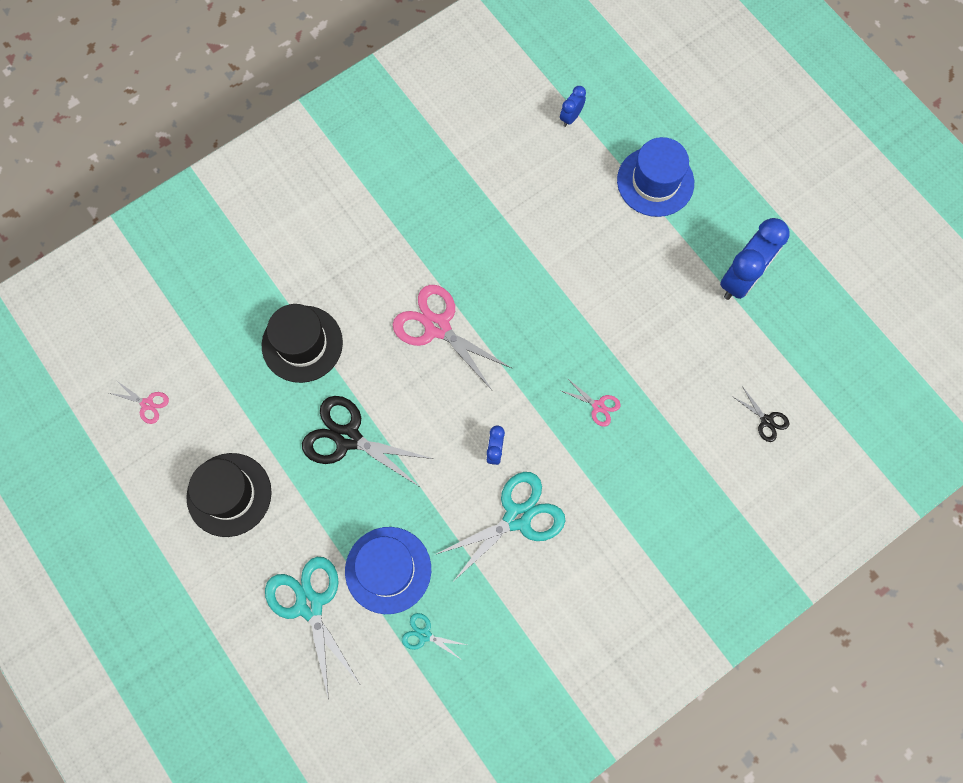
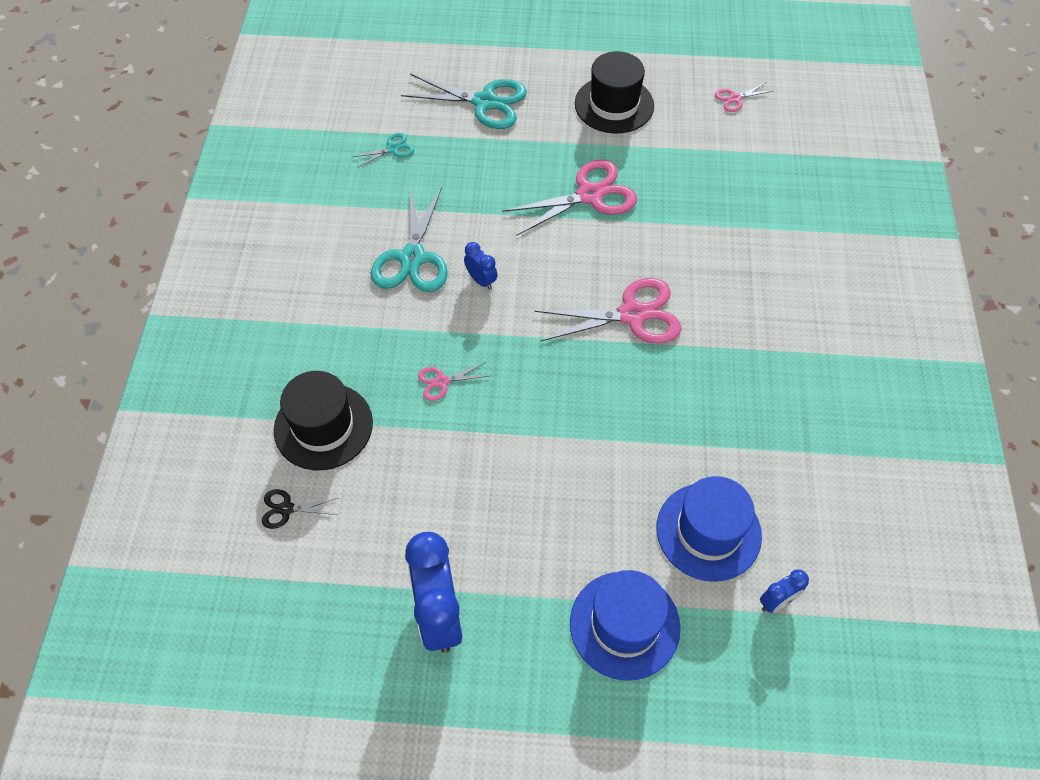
camera: 130 degrees right, 15 degrees down
black hat [261,304,343,383] -> black hat moved to [274,371,373,470]
black scissors [302,396,433,486] -> pink scissors [502,159,637,235]
blue hat [345,527,431,614] -> blue hat moved to [657,476,762,582]
blue clock [560,86,586,127] -> blue clock turned 75 degrees clockwise [760,570,809,613]

